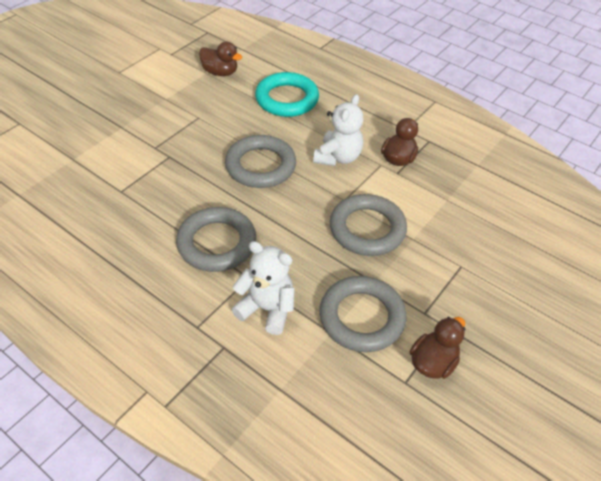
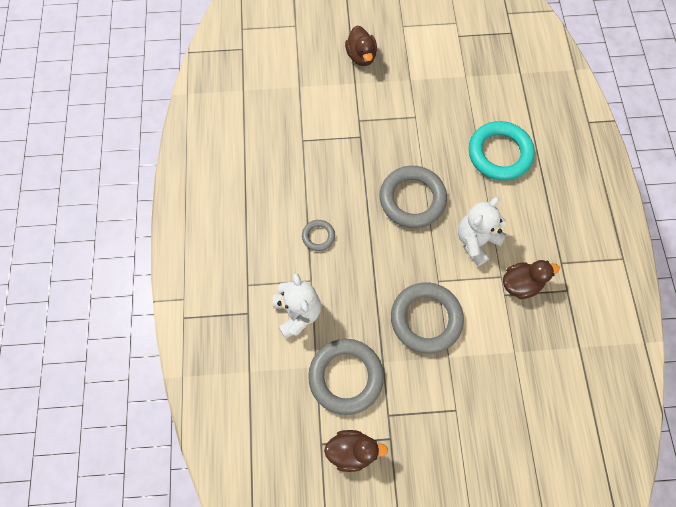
camera: 50 degrees right, 20 degrees up
grey ring [176,207,256,272] -> grey ring [302,220,335,251], size x0.49
brown duck [199,42,242,76] -> brown duck moved to [345,26,377,66]
white teddy bear [313,94,363,166] -> white teddy bear turned 150 degrees clockwise [458,197,506,266]

